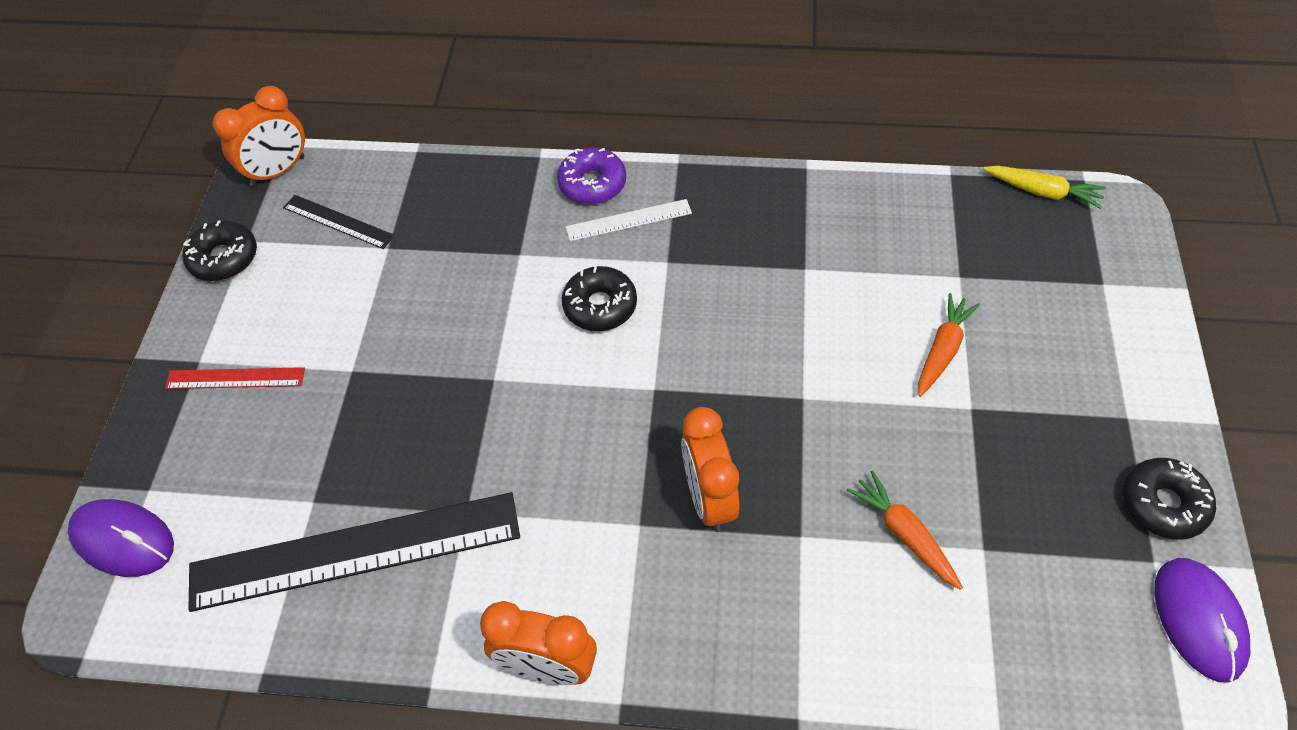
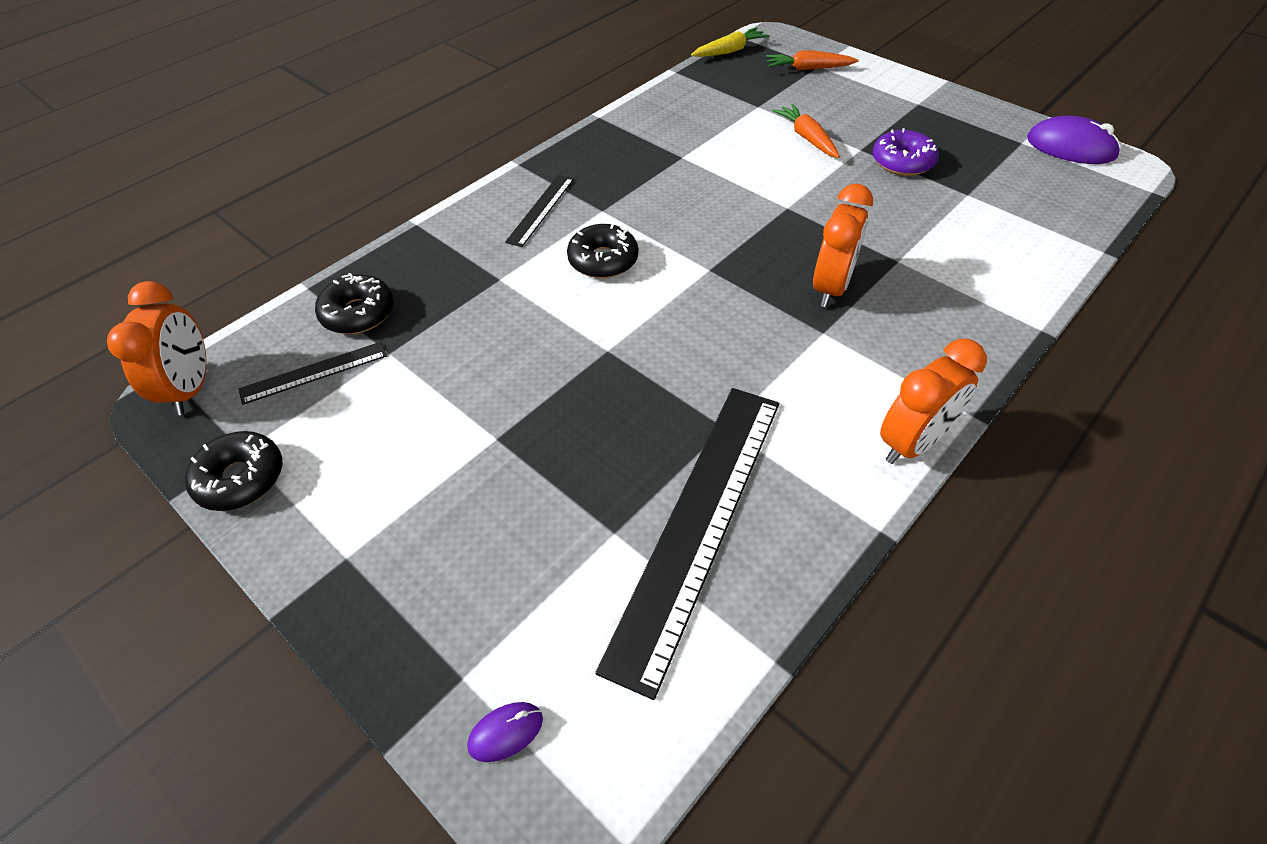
camera: 55 degrees left, 5 degrees down
purple mouse [68,499,174,577] -> purple mouse [467,702,543,762], size x0.51
red ruler [165,367,305,389] -> none
purple donut [557,148,626,204] -> purple donut moved to [873,128,939,176]
white ruler [566,199,692,241] -> black ruler [505,175,574,247]
orange clock [681,407,740,532] -> orange clock turned 90 degrees counterclockwise [813,184,873,307]
orange carrot [847,470,963,590] -> orange carrot moved to [766,50,859,70]
black donut [1123,458,1216,540] -> black donut moved to [315,273,394,334]

